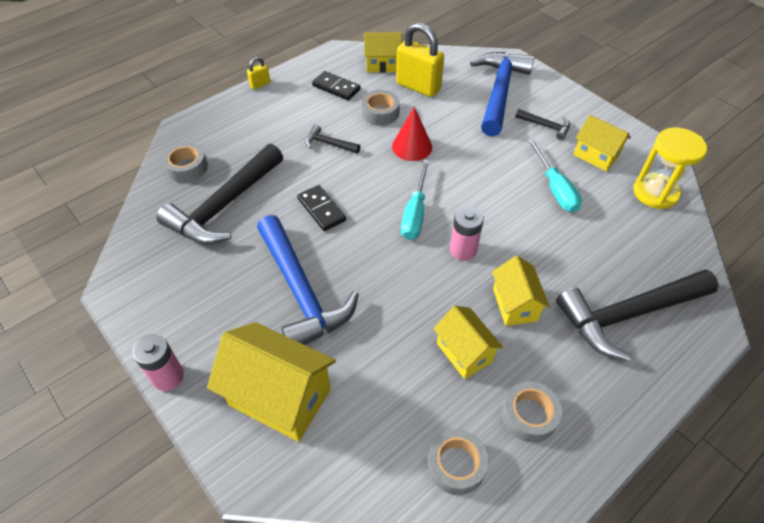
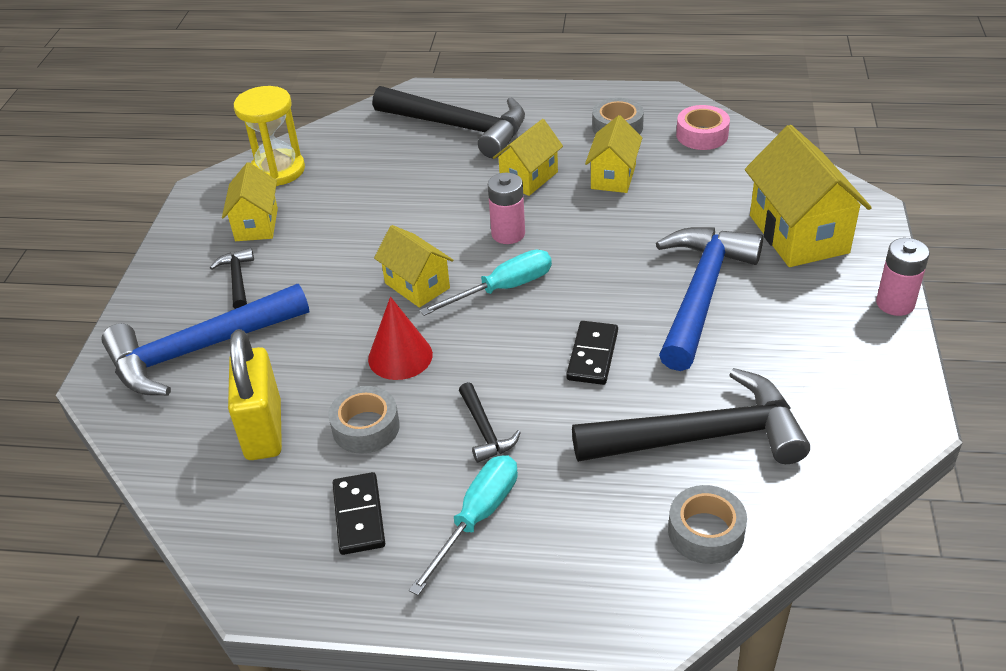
camera: 130 degrees left, 10 degrees down
yellow padlock [247,57,270,90] -> none
yellow house [364,32,402,73] -> yellow house moved to [374,225,453,308]
grey tape [428,430,488,495] -> pink tape [676,105,730,150]
turquoise screwdriver [527,138,582,212] -> turquoise screwdriver moved to [409,455,518,595]

